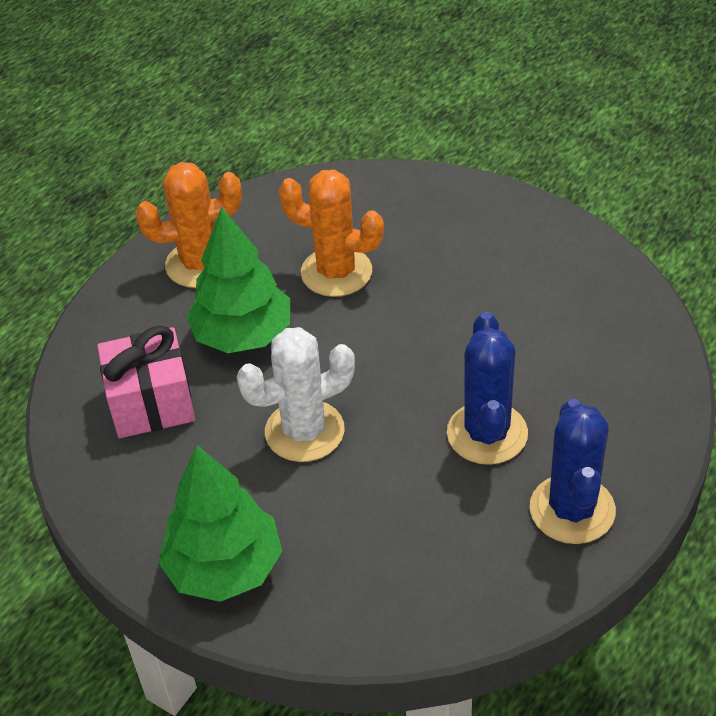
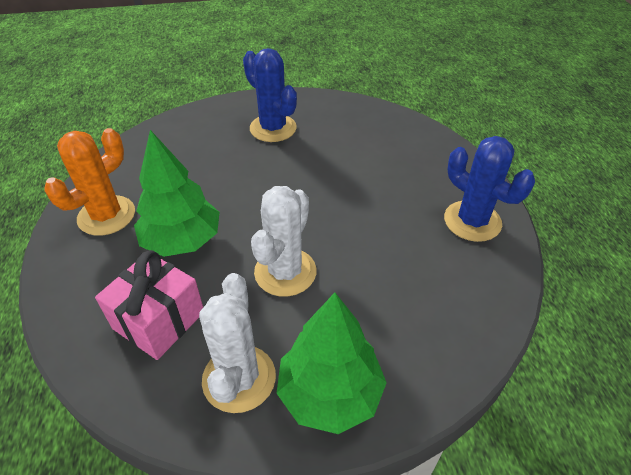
camera: 45 degrees left, 0 degrees up
orange cactus [279,169,384,297] -> none
blue cactus [447,312,528,465] -> blue cactus moved to [243,48,297,142]
none -> white cactus [199,273,276,413]

